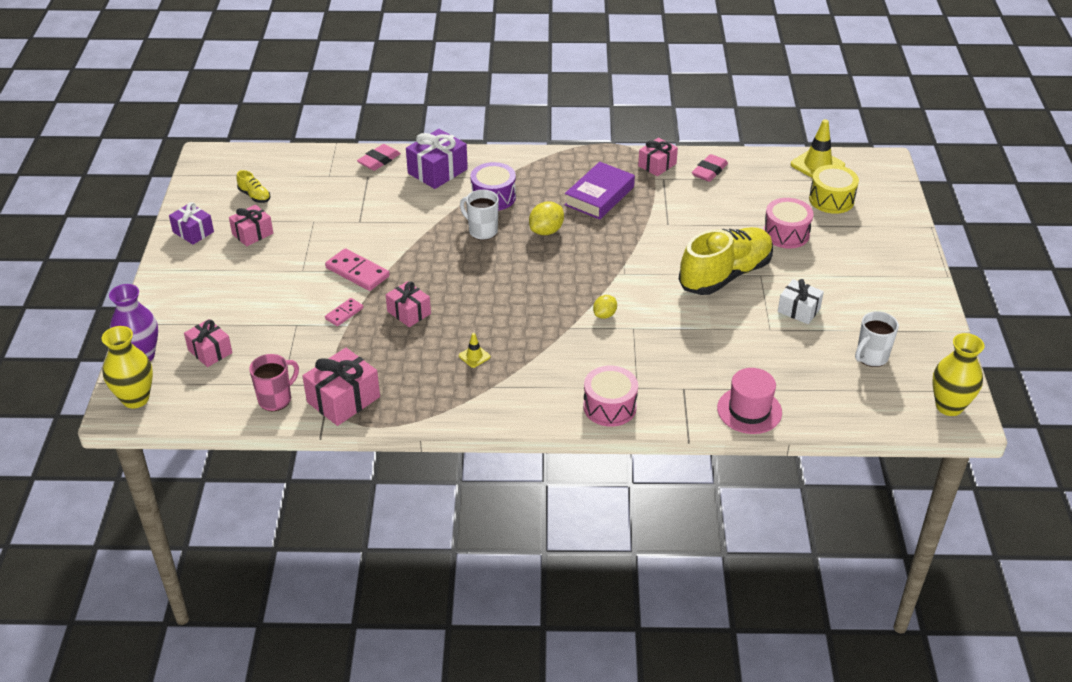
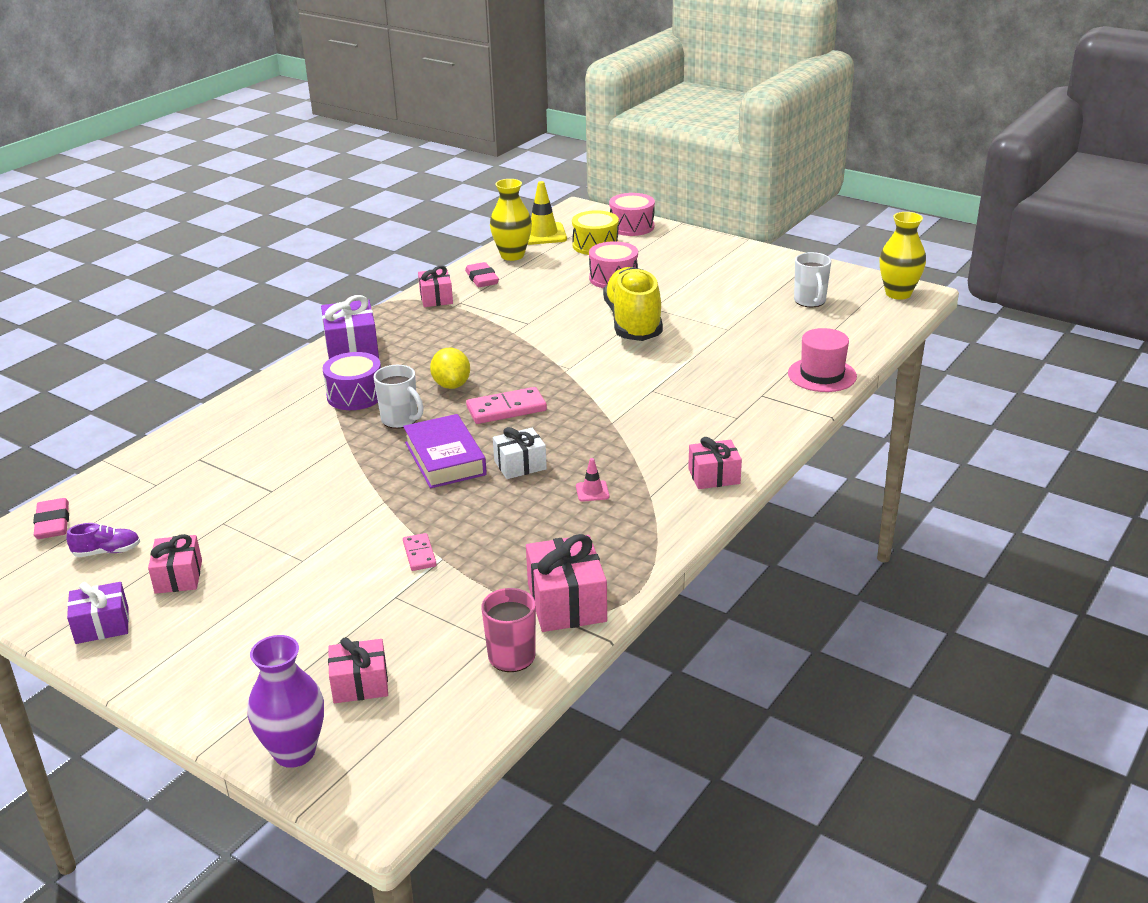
camera: 55 degrees left, 10 degrees down
yellow vase [102,326,153,408] -> yellow vase moved to [490,179,532,261]
yellow shoe [236,170,270,203] -> purple shoe [66,523,140,557]
pink domino [325,248,390,291] -> pink domino moved to [466,387,547,424]
pink eraser [357,144,401,171] -> pink eraser moved to [33,498,69,539]
pink gift [386,281,431,327] -> pink gift moved to [688,437,742,489]
purple gift [406,129,468,189] -> purple gift moved to [321,295,379,359]
yellow traffic cone [459,333,490,368] -> pink traffic cone [576,458,609,502]
white mug [460,190,499,240] -> white mug turned 120 degrees counterclockwise [374,365,424,429]
purple book [565,162,635,219] -> purple book moved to [403,414,487,488]
pink drum [583,366,638,427] -> pink drum moved to [609,193,655,236]
yellow lemon [593,295,617,319] -> none
white gift [778,279,824,324] -> white gift moved to [493,427,547,479]

